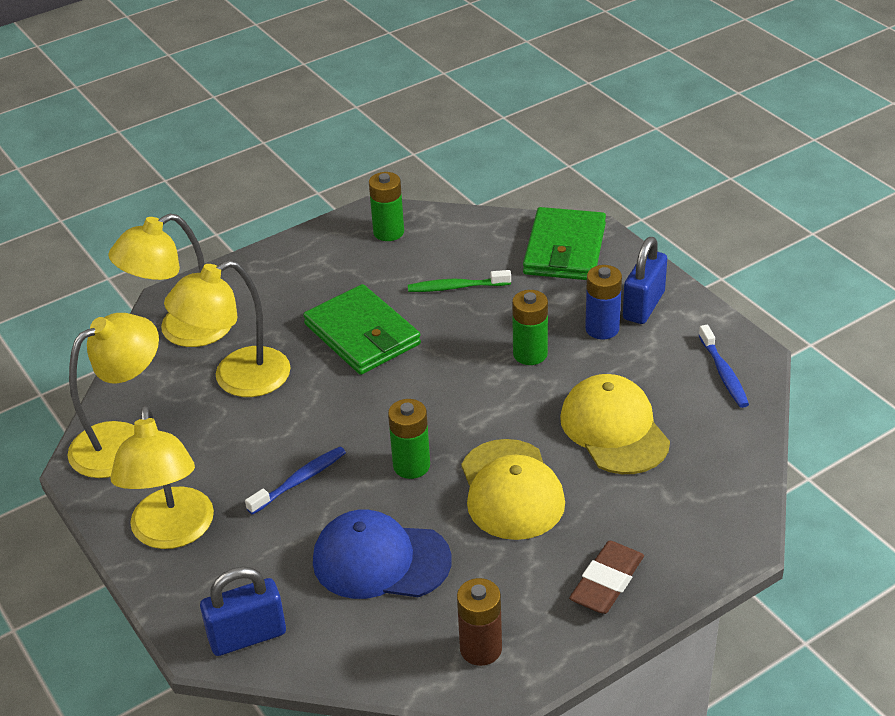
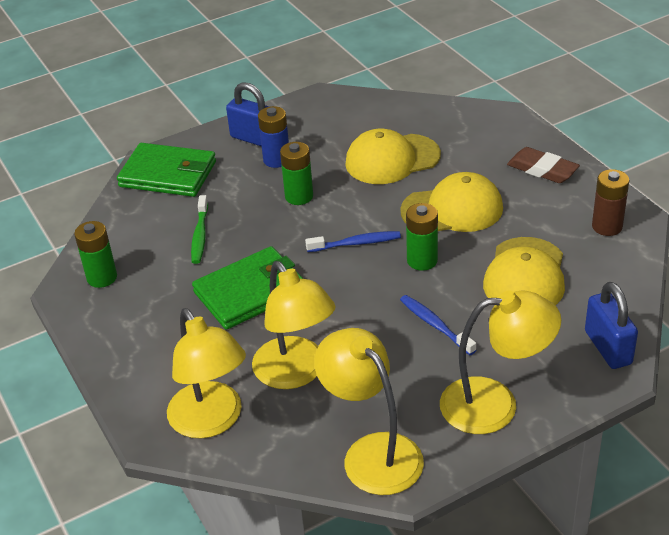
camera: 85 degrees left, 0 degrees up
blue cap [313,509,452,599] -> yellow cap [483,237,565,305]
blue toothbrush [699,325,749,408] -> blue toothbrush moved to [305,231,401,252]

